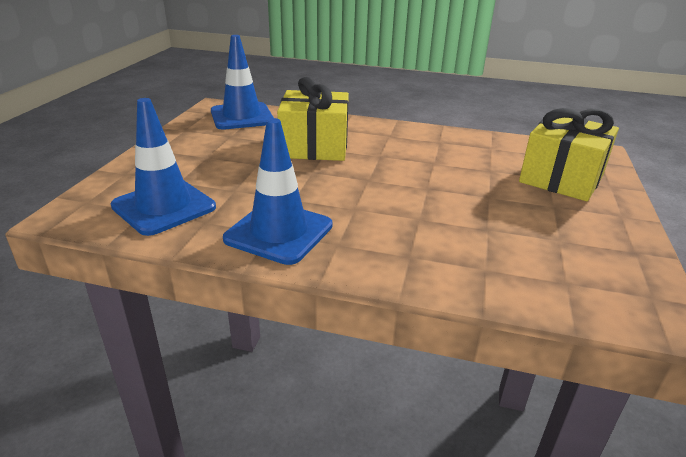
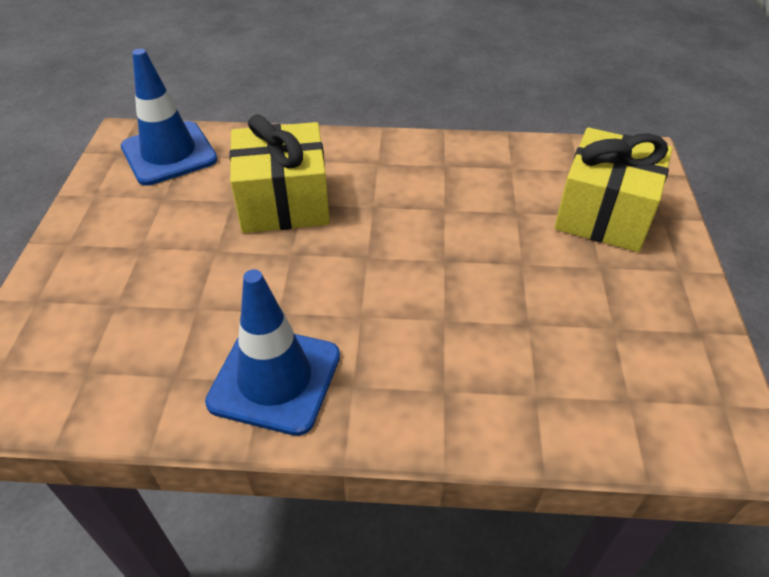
camera: 10 degrees left, 15 degrees up
blue traffic cone [111,98,216,236] -> none

